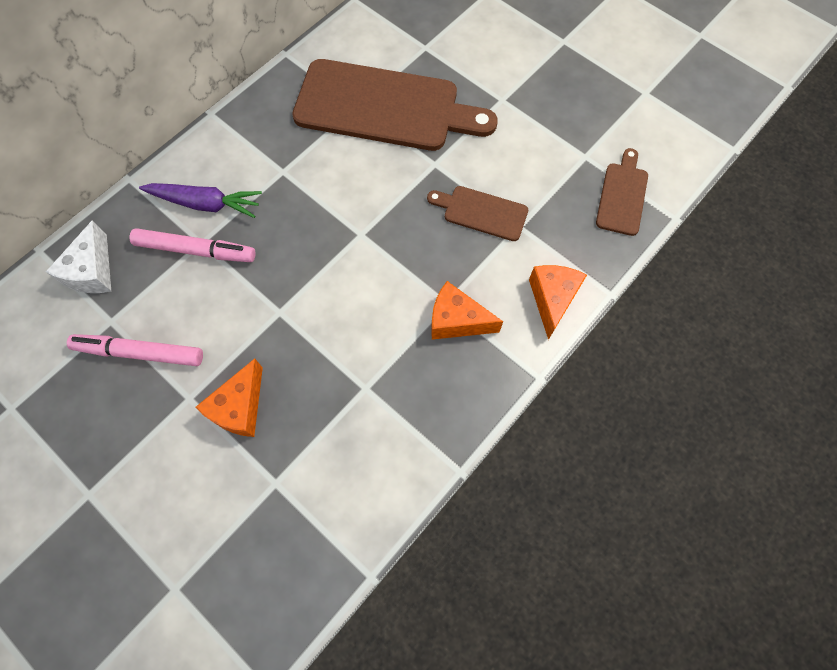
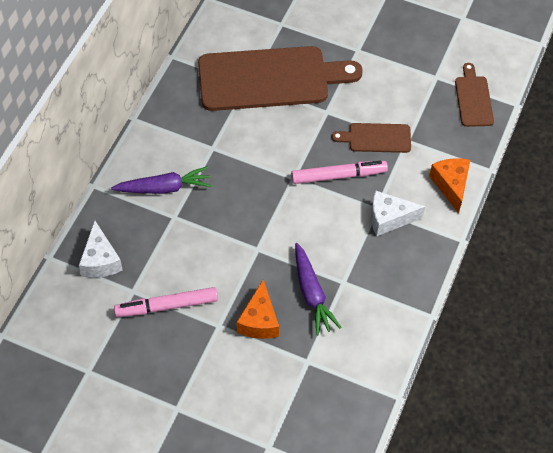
camera: 20 degrees left, 10 degrees down
pink marker [129,228,256,262] -> pink marker moved to [291,161,388,184]
orange cheese [431,281,503,340] -> white cheese [371,191,425,236]
none -> purple carrot [295,243,342,335]

